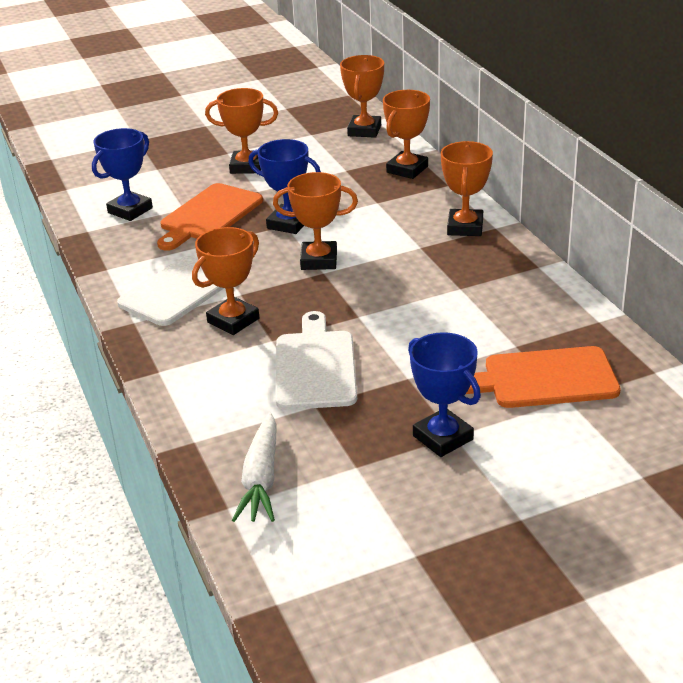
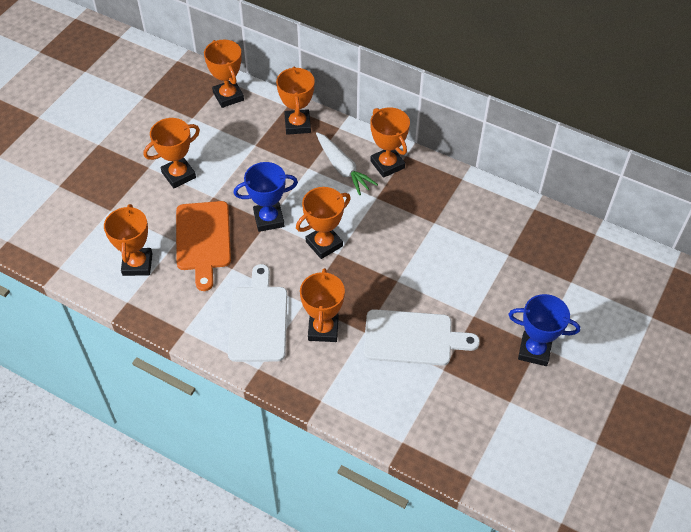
camera: 40 degrees left, 20 degrees up
blue trophy [92,128,153,221] -> orange trophy [104,204,153,276]
white carrot [232,413,277,522] -> white carrot moved to [316,132,378,195]
white cutting board [276,311,357,410] -> white cutting board turned 135 degrees clockwise [363,309,480,366]
orange cutting board [466,346,621,408] -> none

